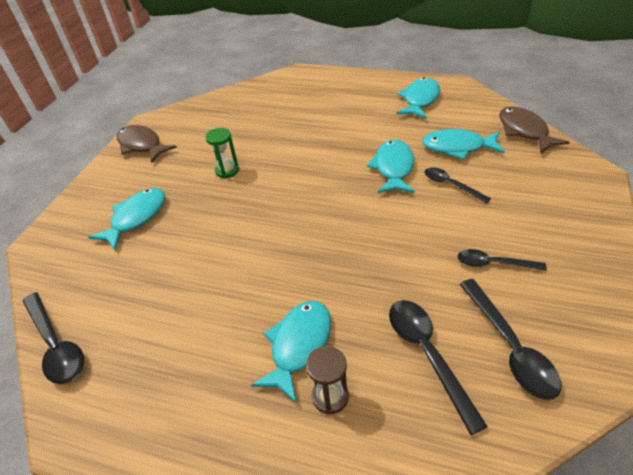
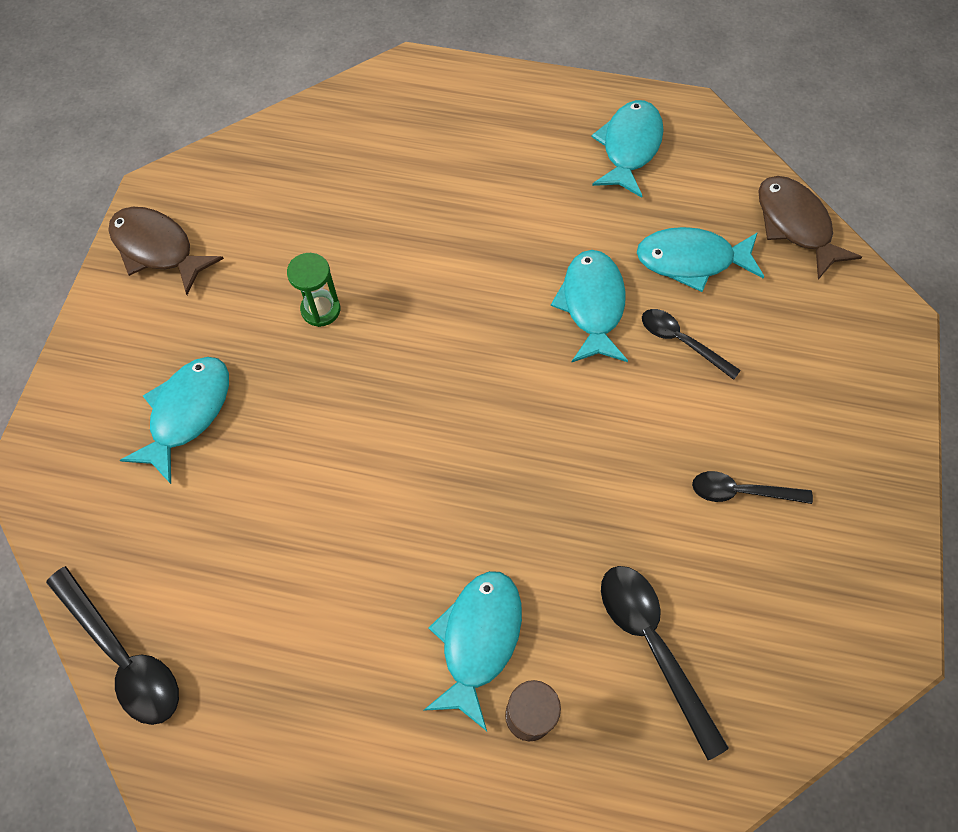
camera: 10 degrees left, 20 degrees up
black spoon [460,279,561,400] -> none

